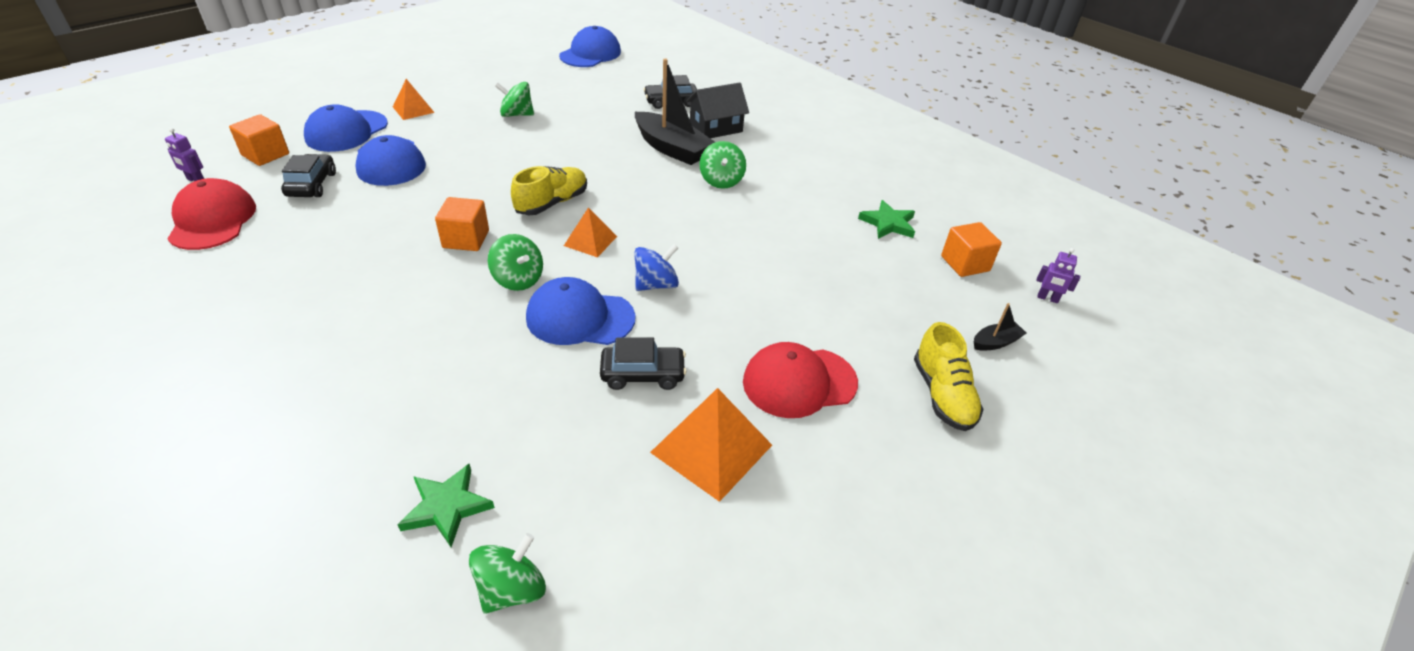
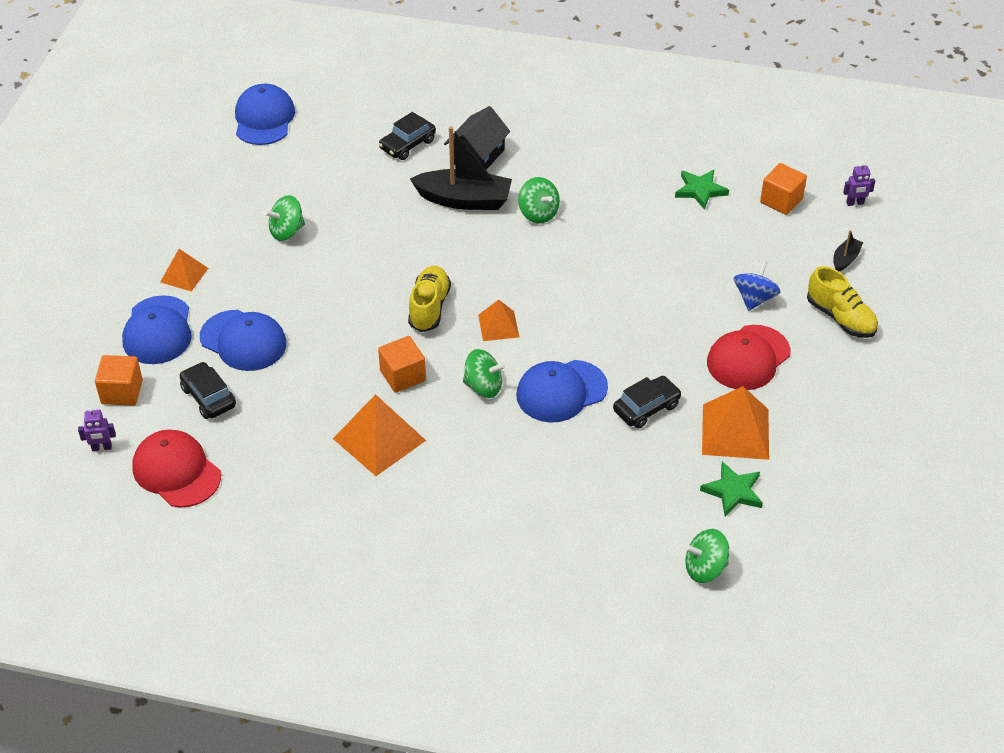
camera: 30 degrees left, 5 degrees up
green star [397,464,495,547] -> green star moved to [700,461,763,516]
green spinning top [469,533,546,614] -> green spinning top turned 105 degrees counterclockwise [685,529,729,583]
blue spinning top [634,244,679,291] -> blue spinning top moved to [734,260,780,311]
none -> orange pyramid [333,394,426,476]

